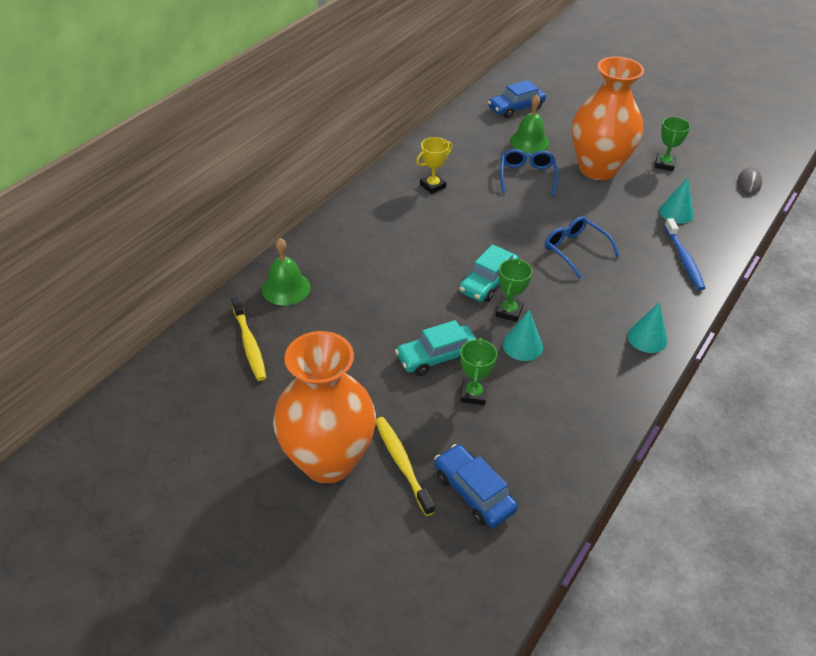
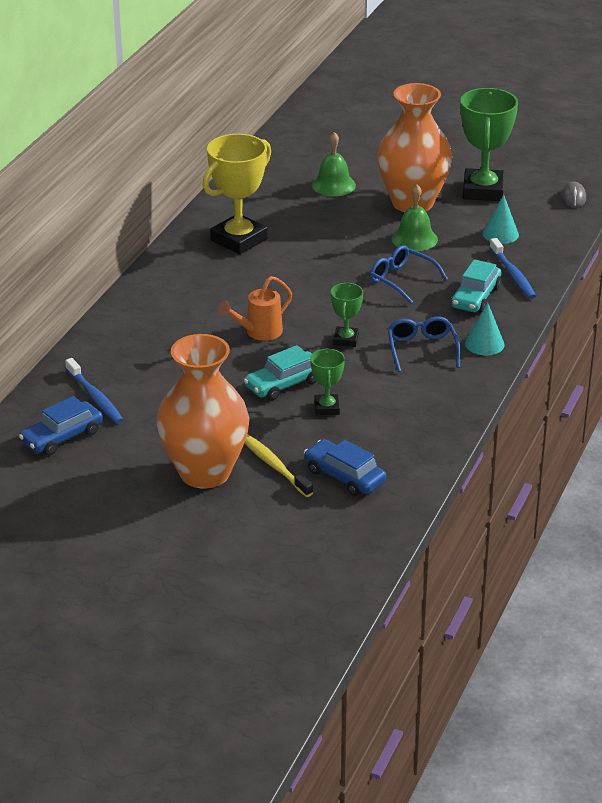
camera: 10 degrees left, 10 degrees down
yellow toothbrush [231,297,266,381] -> blue toothbrush [65,358,123,424]
green bell [262,238,311,305] -> green bell moved to [392,185,438,251]
yellow trophy [416,137,453,194] -> yellow trophy [203,134,271,254], size x1.95
turquoise car [459,244,519,302] -> turquoise car moved to [451,259,501,313]
blue car [488,80,546,118] -> blue car moved to [19,396,103,455]
blue glasses [500,149,558,196] -> blue glasses moved to [388,316,461,372]
turquoise cone [503,310,543,361] -> none
green trophy [655,117,690,171] -> green trophy [460,88,518,201], size x1.95
none -> orange watering can [218,276,292,341]

